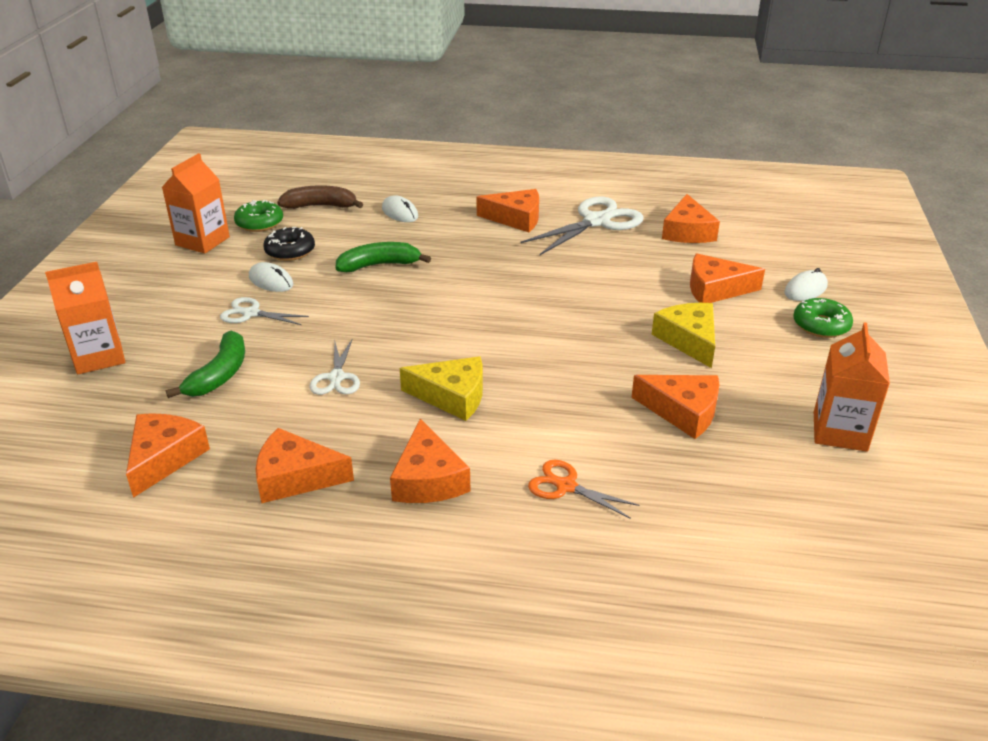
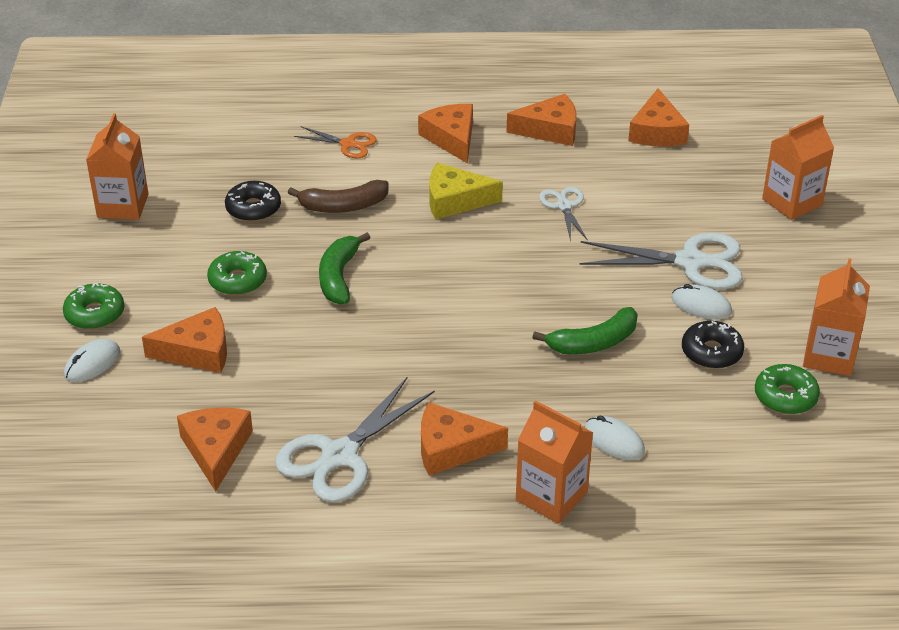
camera: 170 degrees right, 5 degrees up
green banana [166,331,245,398] -> green banana moved to [319,233,371,304]
white scissors [220,297,309,325] -> white scissors [580,233,743,289], size x1.81
brown banana [277,185,363,209] -> brown banana moved to [287,180,388,213]
orange cheese [631,375,720,439] -> black donut [225,181,281,222]
yellow cheese [652,303,715,368] -> green donut [207,251,267,295]
none -> orange carton [516,400,593,524]

